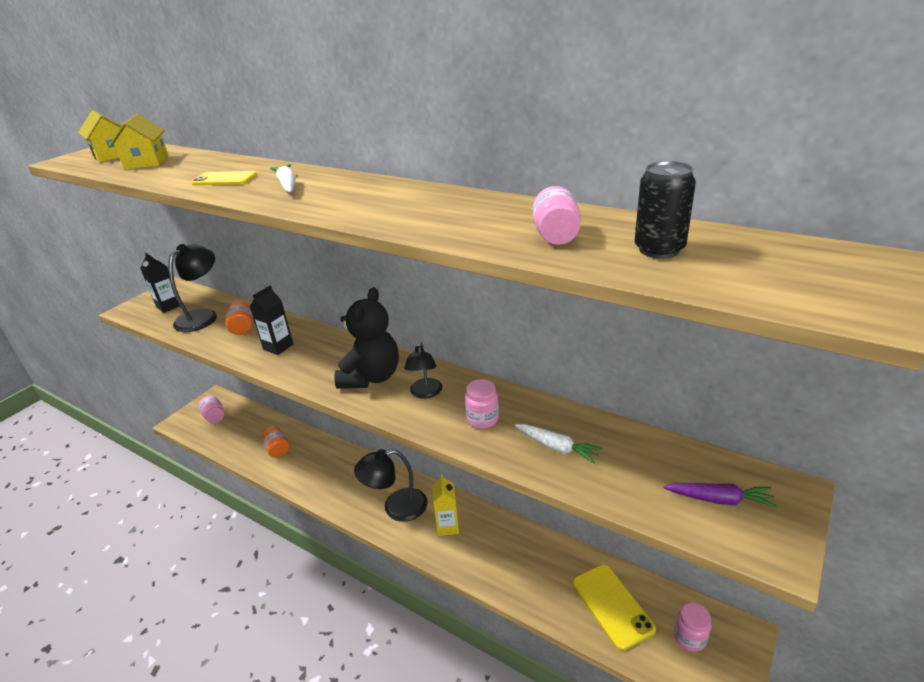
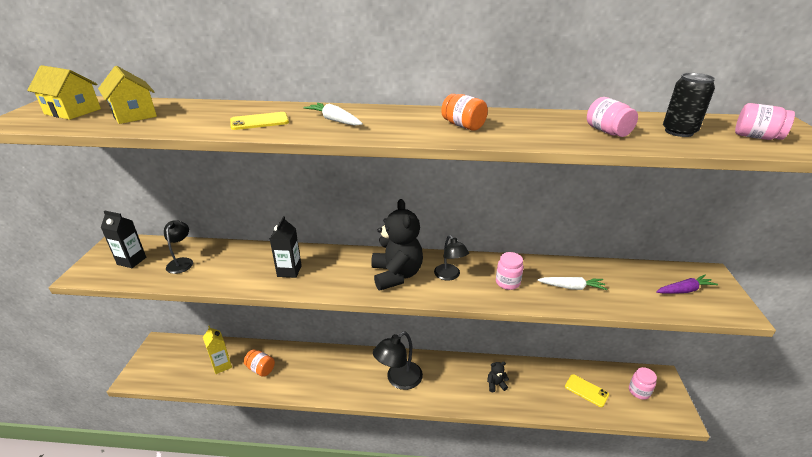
camera: 30 degrees left, 0 degrees up
black lamp [169,244,217,332] -> black lamp [164,220,193,274], size x0.62
pink jar [199,395,224,423] -> pink jar moved to [735,103,795,140]
orange jar [225,301,253,335] -> orange jar moved to [441,94,488,131]
yellow carton [432,474,459,536] -> yellow carton moved to [203,326,232,374]
yellow phone [573,564,656,651] -> yellow phone [565,374,609,407], size x0.66
none -> black teddy bear [487,362,509,392]

